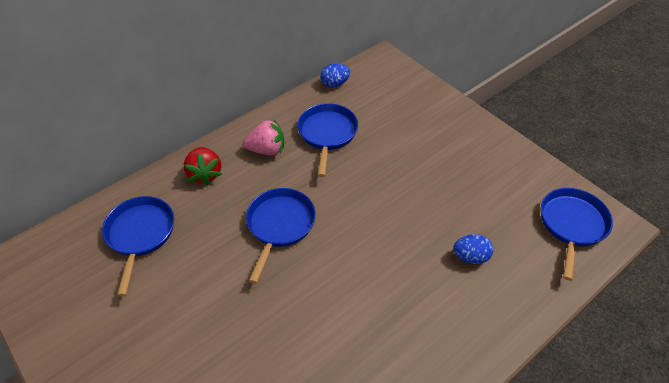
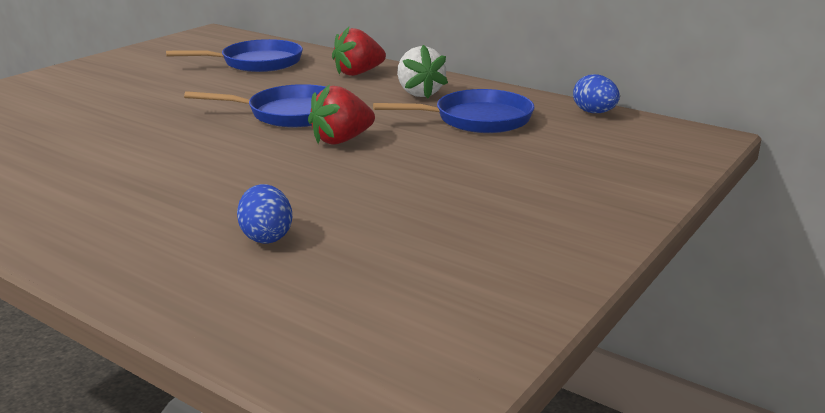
camera: 75 degrees right, 25 degrees down
pink strawberry [243,119,284,155] -> white strawberry [397,45,448,99]
blue pan [541,188,613,281] -> none
none -> red strawberry [308,84,375,145]

